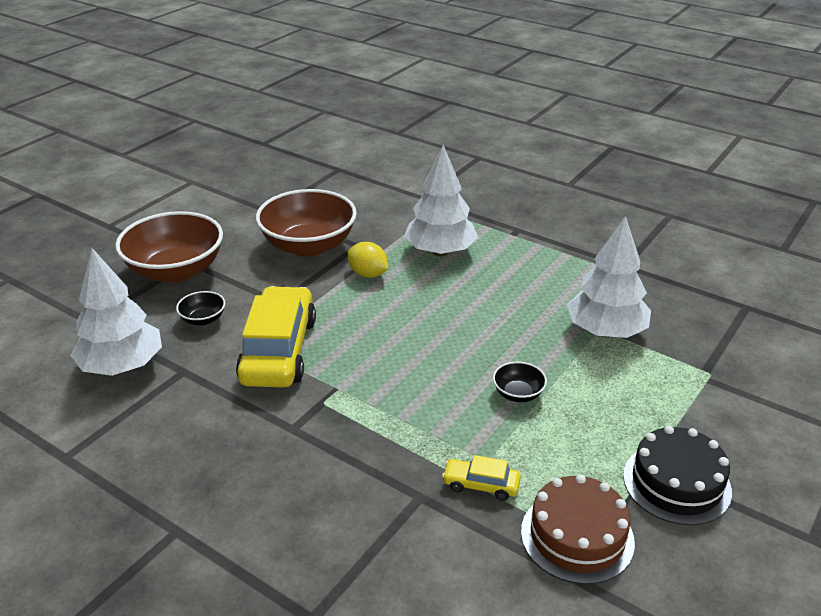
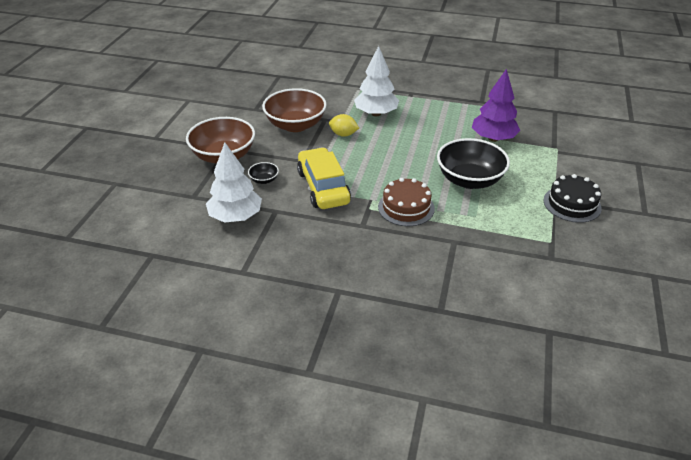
camera: 20 degrees left, 5 degrees up
yellow car [442,455,521,501] -> none
black bowl [493,361,547,402] -> black bowl [437,138,510,189], size x2.31
brown cake [521,474,635,584] -> brown cake moved to [378,178,435,226]
white tree [567,216,651,338] -> purple tree [472,69,521,142]

